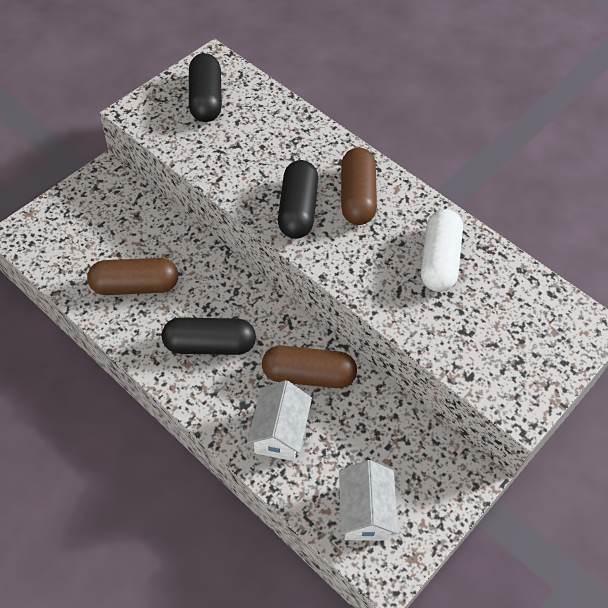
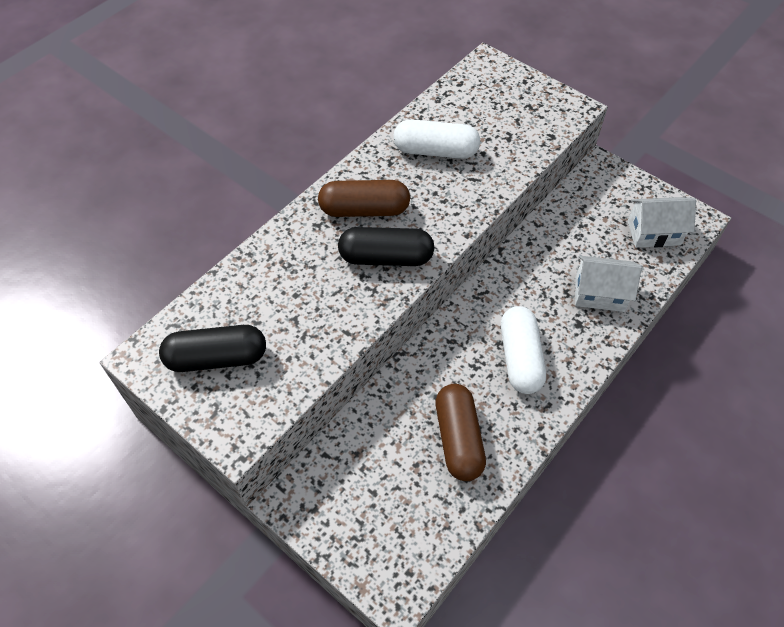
camera: 90 degrees left, 0 degrees up
black capsule [162,317,256,355] -> white capsule [501,306,546,394]
brown capsule [262,346,357,388] -> none

